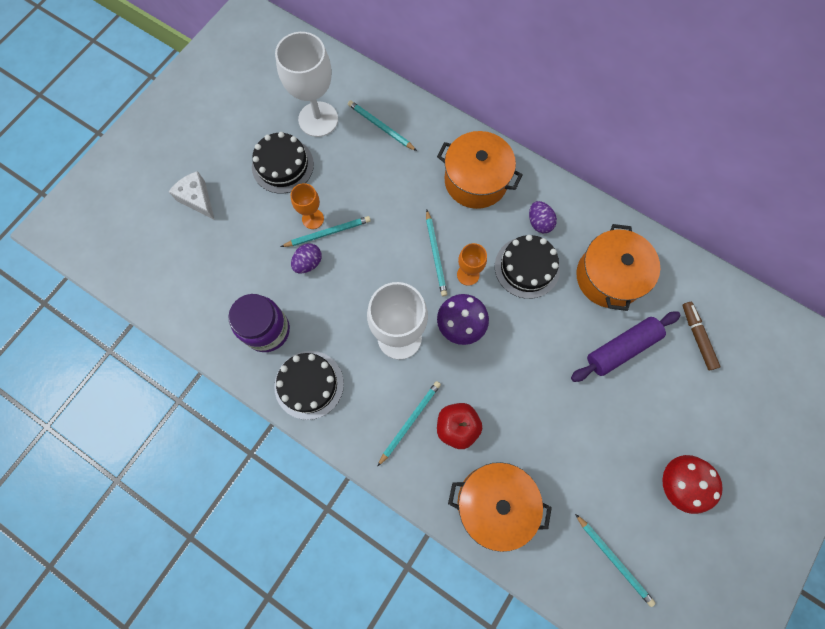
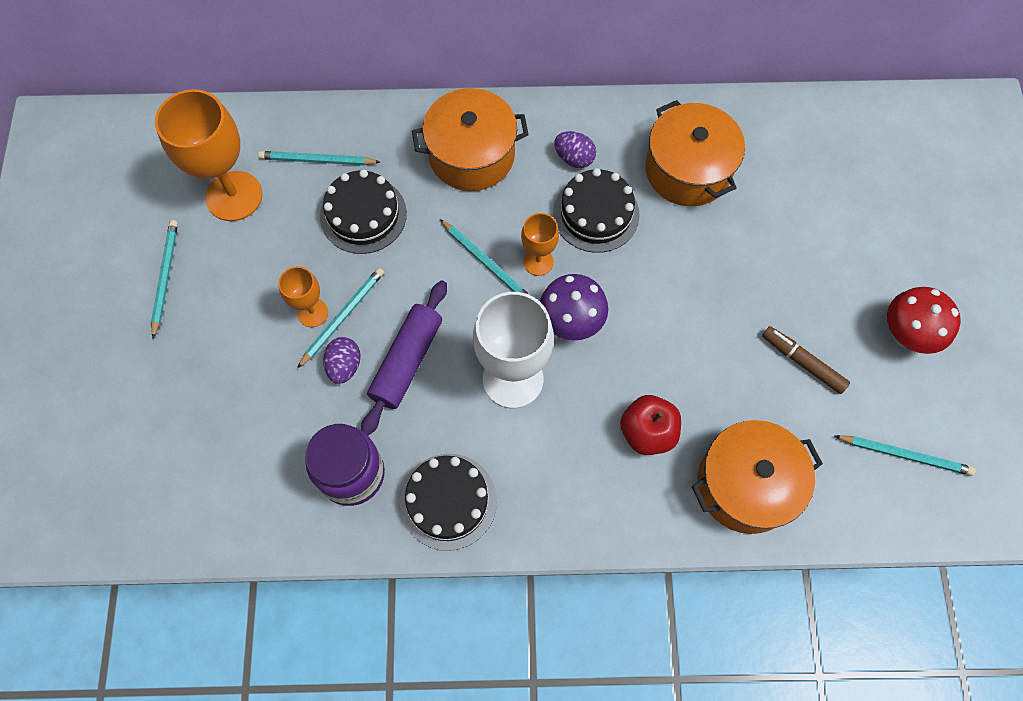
camera: 35 degrees left, 5 degrees down
white cheese [168,171,215,220] -> none
black cake [252,132,314,194] -> black cake moved to [320,169,407,254]
white goblet [275,32,338,137] -> orange goblet [155,89,262,221]
turquoise pencil [377,381,441,467] -> turquoise pencil moved to [151,220,178,338]
purple rolling pin [571,311,680,382] -> purple rolling pin moved to [361,280,447,436]
brown marker [682,302,720,370] -> brown marker moved to [762,326,850,394]

